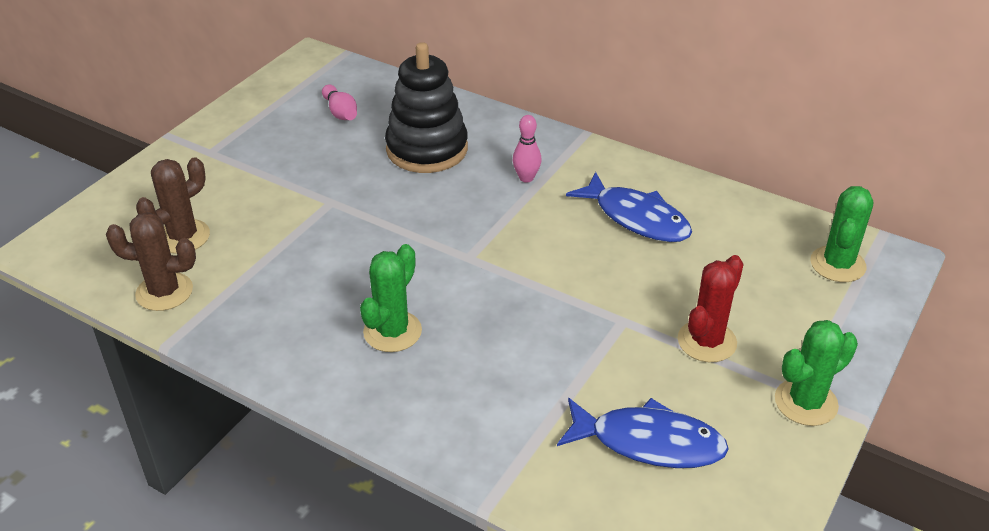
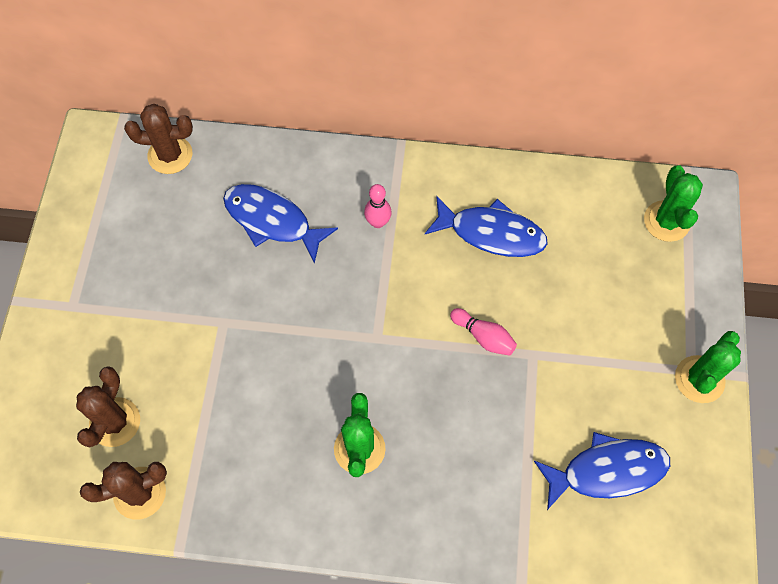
camera: 25 degrees left, 25 degrees up
pink bowling pin [322,85,357,120] -> pink bowling pin moved to [450,308,517,356]
black stacking toy [385,42,468,173] -> blue fish [223,184,338,264]
red cactus [678,255,744,362] -> none
none -> brown cactus [124,104,193,174]

